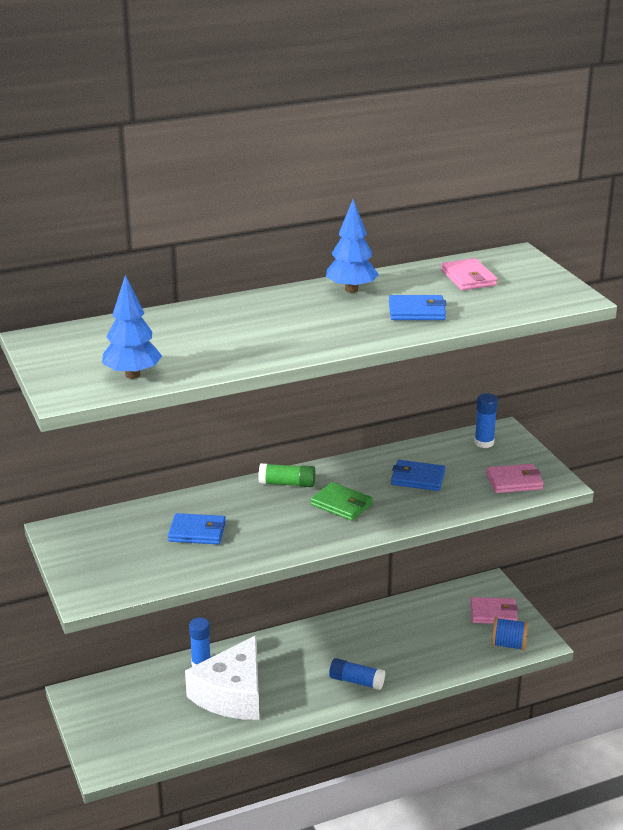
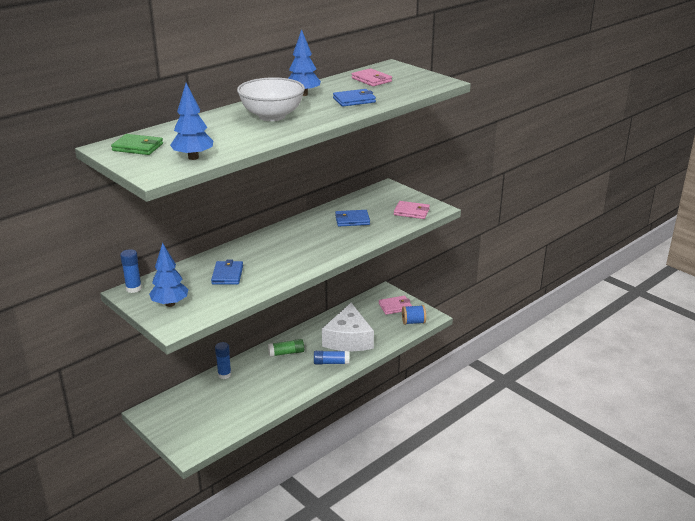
camera: 20 degrees left, 0 degrees up
blue wallet [168,513,226,544] -> blue wallet turned 75 degrees counterclockwise [211,260,243,285]
white cheese [185,635,259,720] -> white cheese moved to [322,303,374,351]
green glue stick [258,463,315,487] -> green glue stick moved to [268,339,304,357]
green wallet [311,482,373,521] -> green wallet moved to [111,134,163,155]
blue glue stick [474,393,498,448] -> blue glue stick moved to [120,249,142,293]
pink wallet [486,464,544,493] -> pink wallet turned 45 degrees clockwise [394,201,430,219]
none -> blue tree [149,243,188,307]
none -> white bowl [237,77,305,121]

